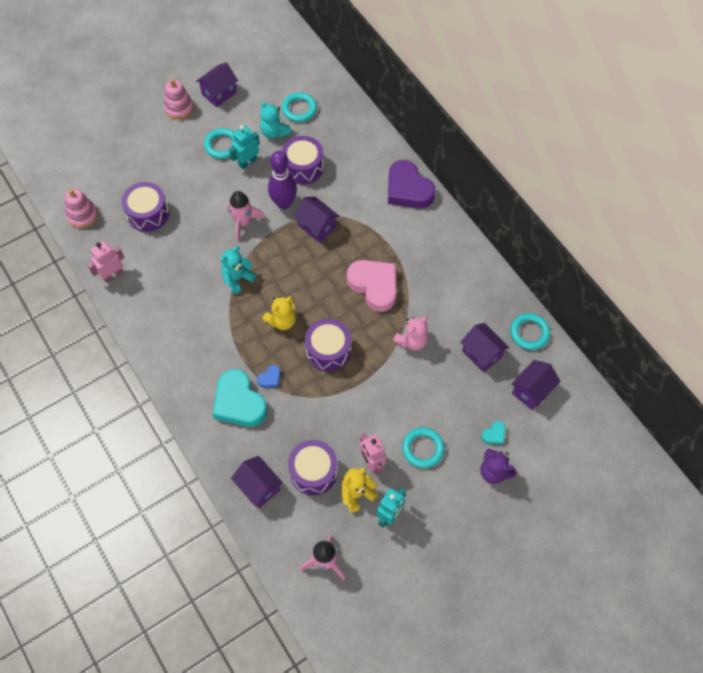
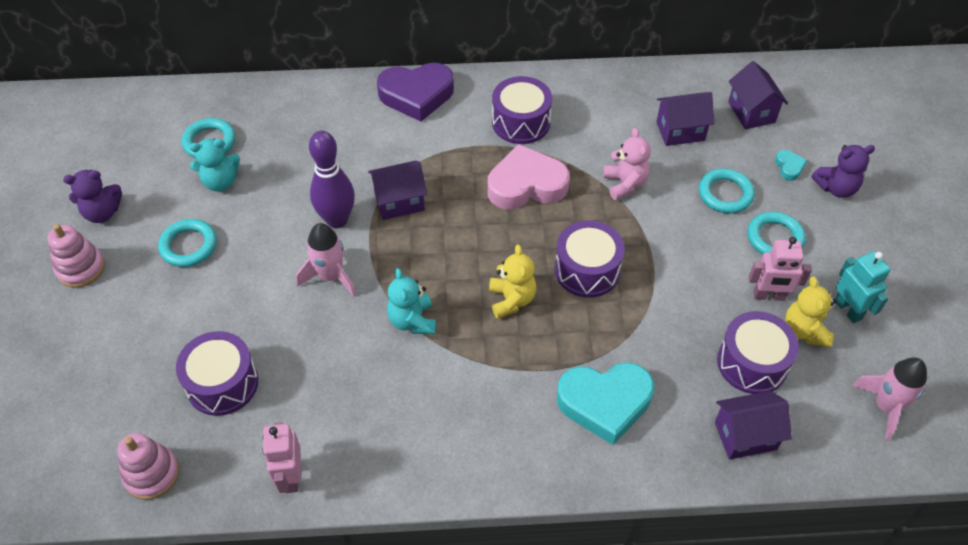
camera: 60 degrees left, 10 degrees down
purple house [196,62,238,107] -> purple teddy bear [63,170,122,223]
turquoise robot [229,125,260,170] -> none
blue heart [257,365,281,387] -> none
purple drum [282,136,324,185] -> purple drum moved to [492,76,552,144]
turquoise ring [510,313,550,350] -> turquoise ring moved to [699,168,755,214]

